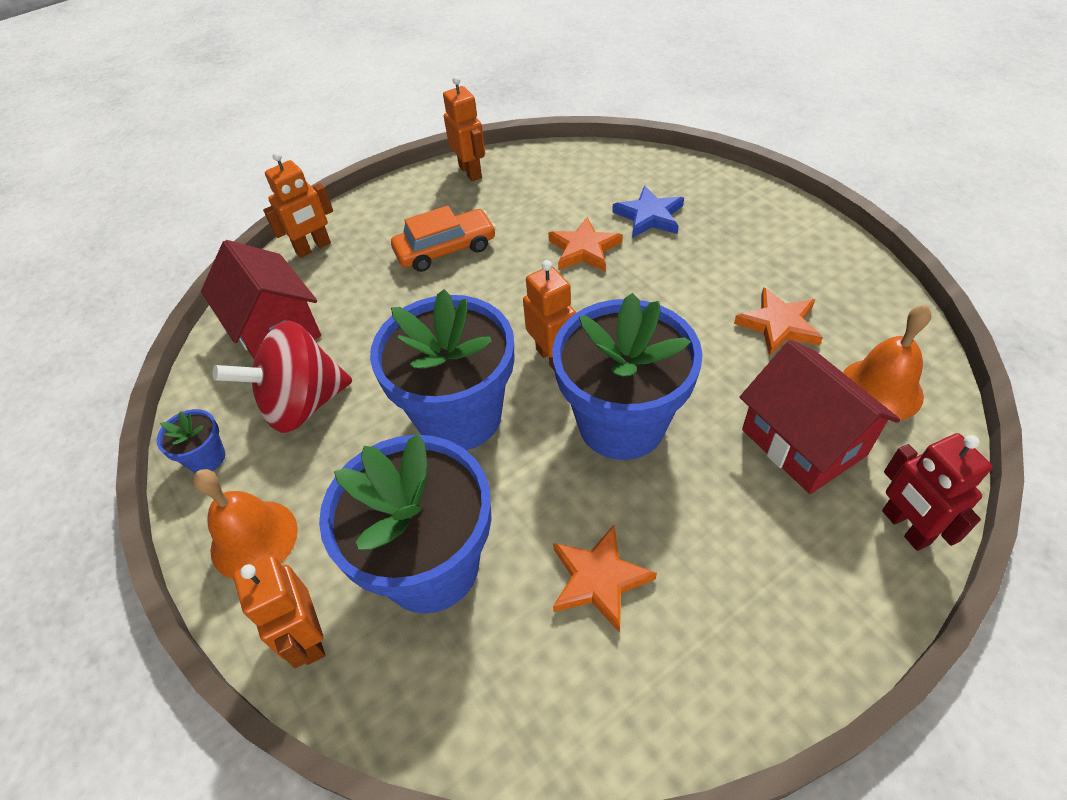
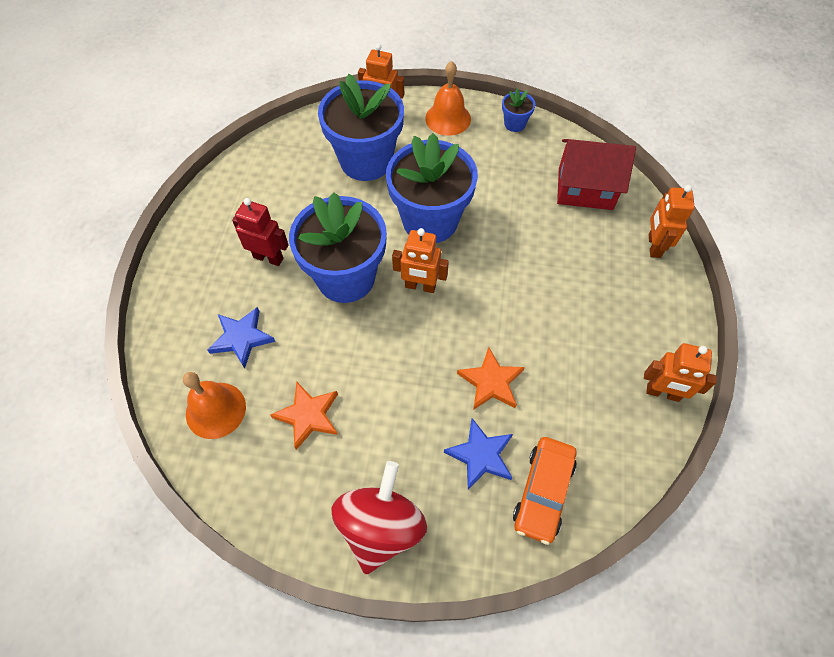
camera: 130 degrees right, 10 degrees up
red spinning top [213,320,352,433] -> red spinning top moved to [331,461,427,574]
orange car [391,206,496,272] -> orange car moved to [513,437,577,545]
orange star [553,525,657,633] -> none
red house [740,340,901,494] -> blue star [207,307,275,369]
red robot [882,433,992,551] -> red robot moved to [232,198,289,266]

